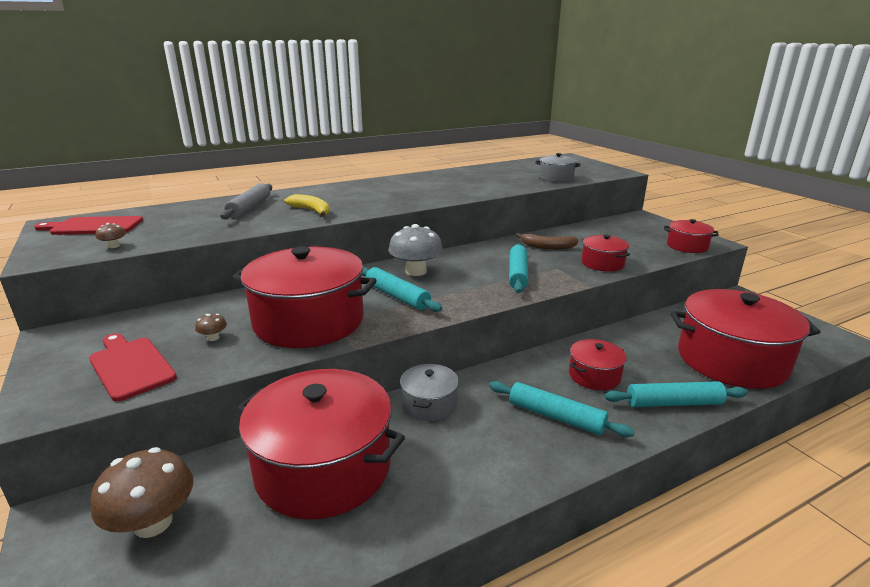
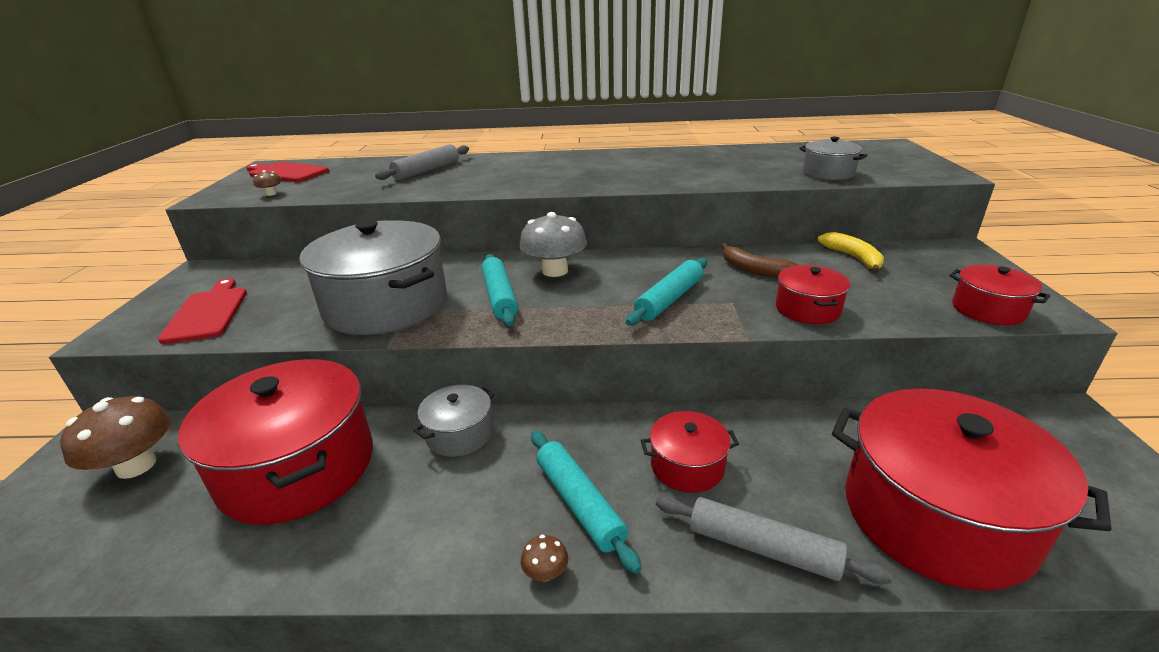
camera: 30 degrees right, 5 degrees up
brown mushroom [195,314,227,341] -> brown mushroom moved to [521,535,568,581]
red pot [233,246,377,348] -> grey pot [299,220,447,335]
yellow banana [284,194,330,217] -> yellow banana moved to [818,232,884,273]
turquoise rolling pin [604,381,748,407] -> grey rolling pin [656,496,893,584]

